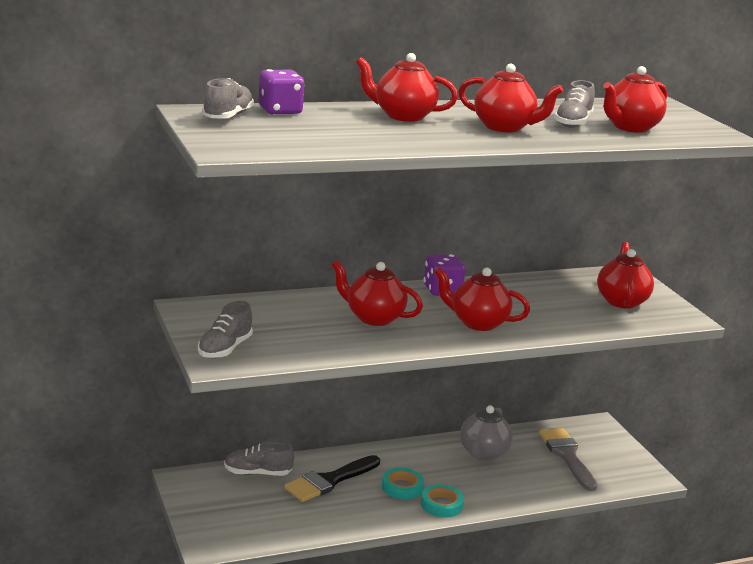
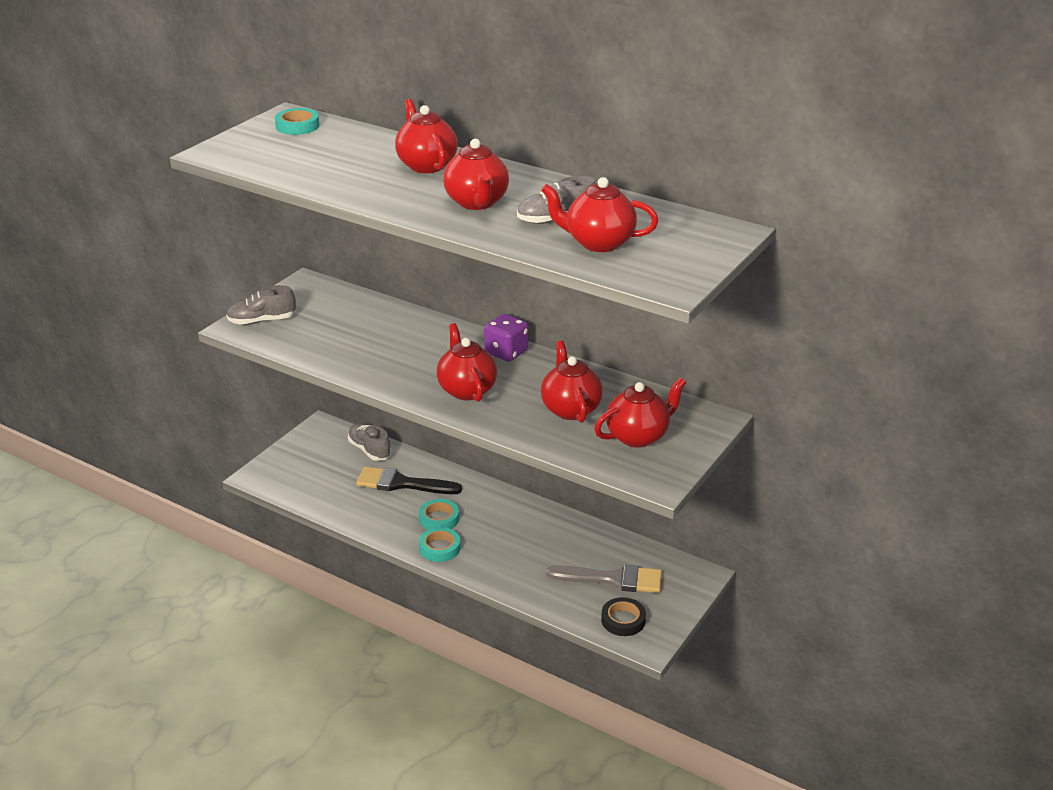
camera: 55 degrees right, 10 degrees up
grey shoe [202,78,254,119] -> turquoise tape [275,108,319,135]
purple dice [259,69,305,115] -> none
red teapot [332,260,423,326] -> red teapot moved to [541,340,603,423]
grey teapot [460,405,513,461] -> none
grey brush [539,428,597,491] -> grey brush turned 60 degrees clockwise [546,564,662,593]
none -> black tape [601,597,646,636]

